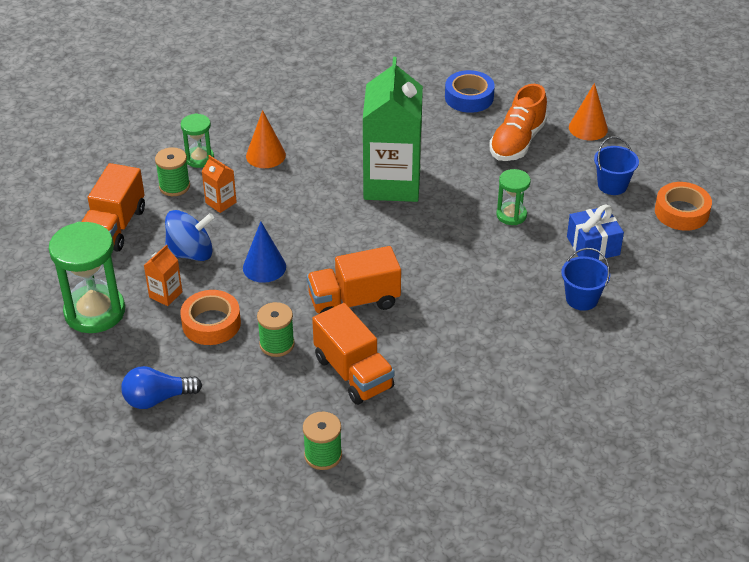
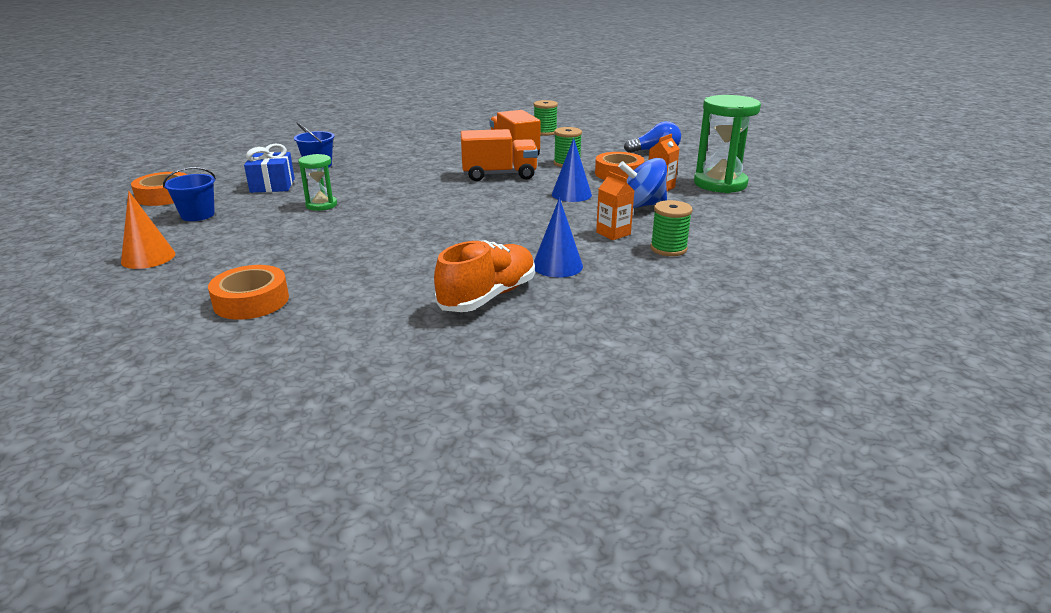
camera: 170 degrees left, 15 degrees down
orange truck [81,163,145,252] -> none
green hourglass [181,113,214,168] -> none
orange cone [246,110,286,168] -> blue cone [534,198,583,278]
green carton [363,57,423,202] -> none
blue tape [445,70,495,113] -> orange tape [208,265,289,320]
orange shoe [489,84,547,161] -> orange shoe moved to [434,240,535,312]

